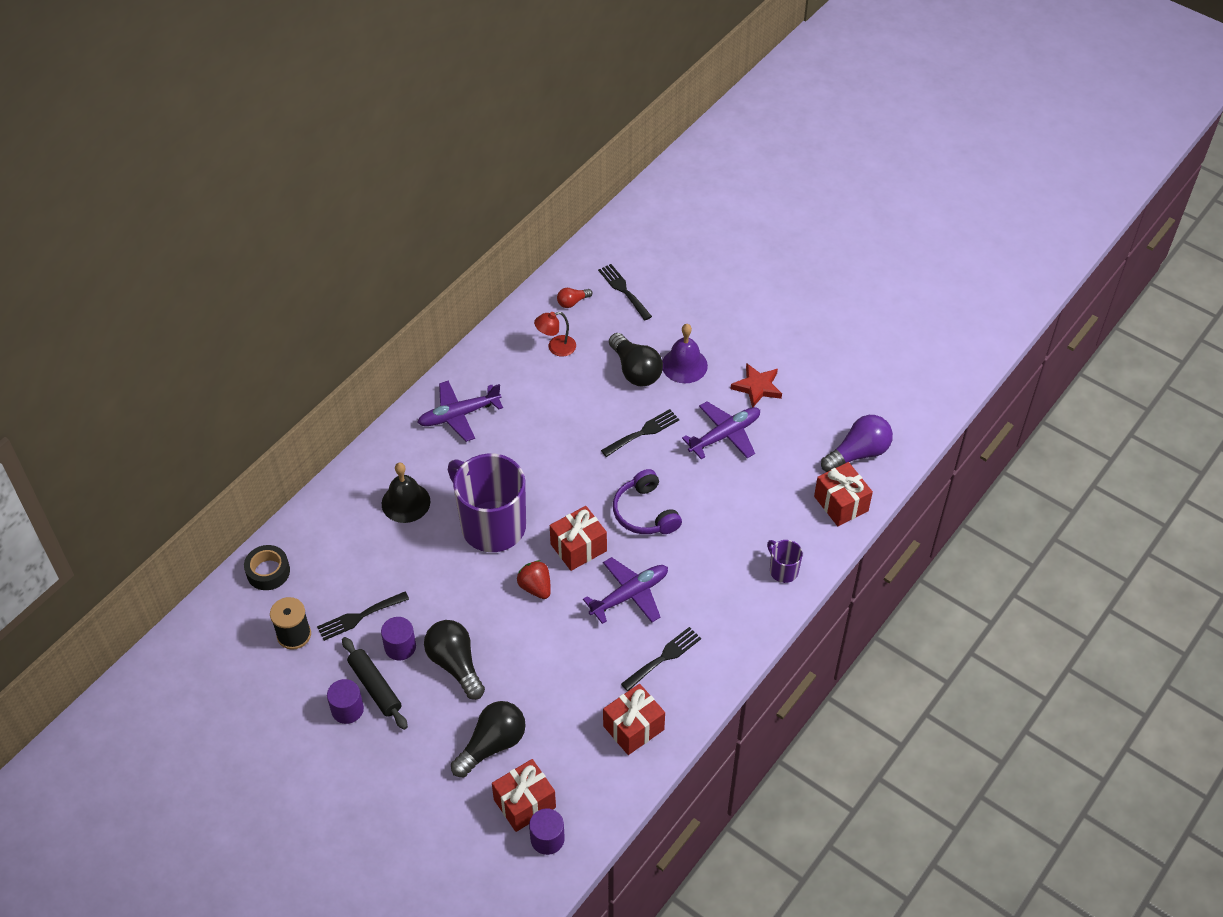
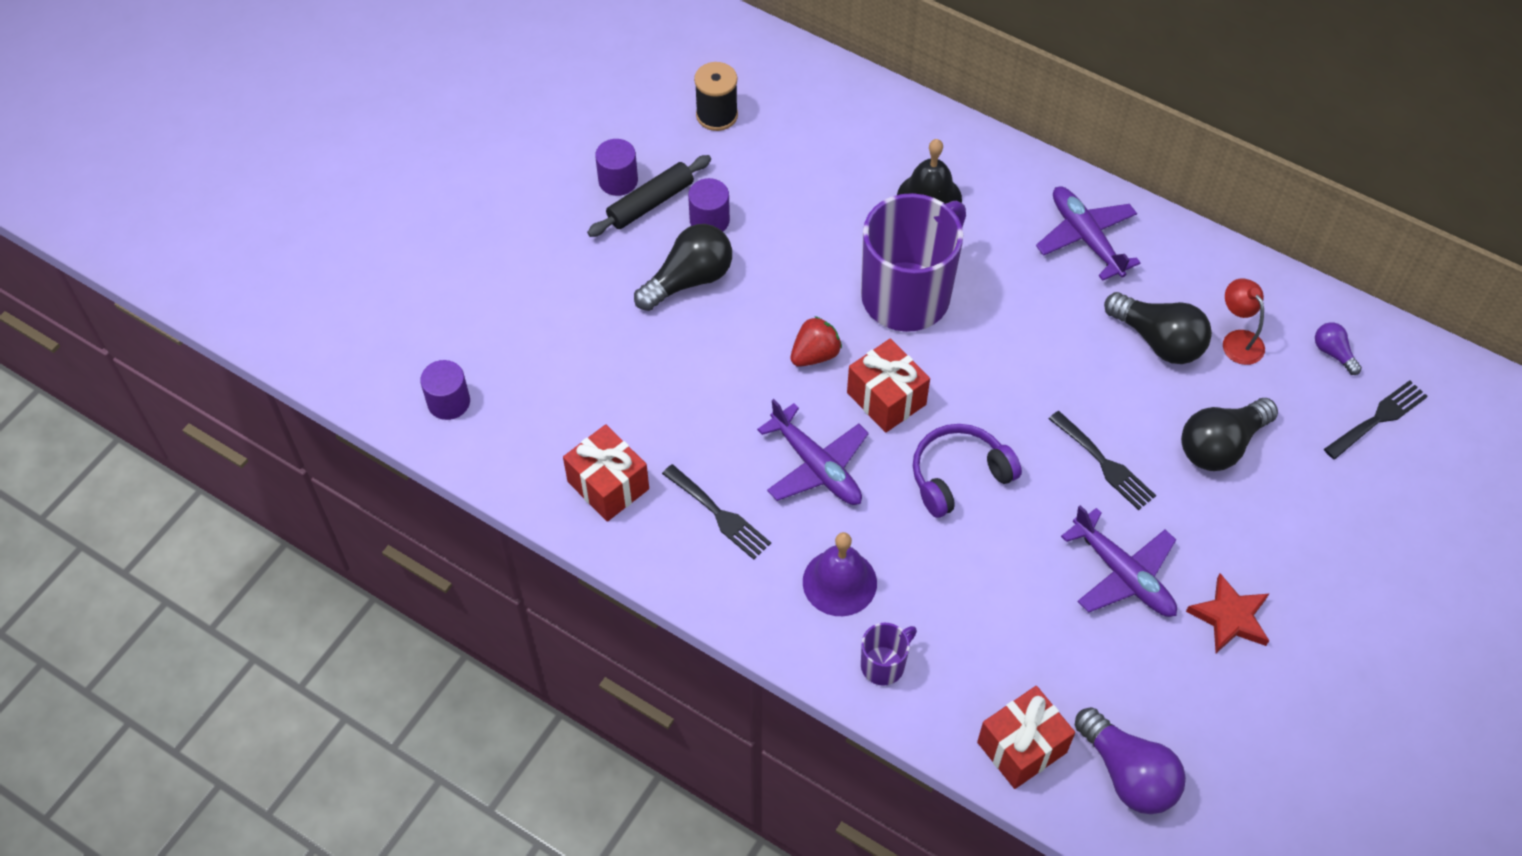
camera: 85 degrees right, 5 degrees up
black tape [244,545,290,590] -> none
black fork [317,592,409,641] -> none
black light bulb [451,701,526,777] -> black light bulb moved to [1104,292,1212,364]
red gift [492,759,556,832] -> none
red light bulb [557,288,593,308] -> purple light bulb [1315,322,1362,375]
purple bell [662,324,708,383] -> purple bell moved to [803,532,877,616]

